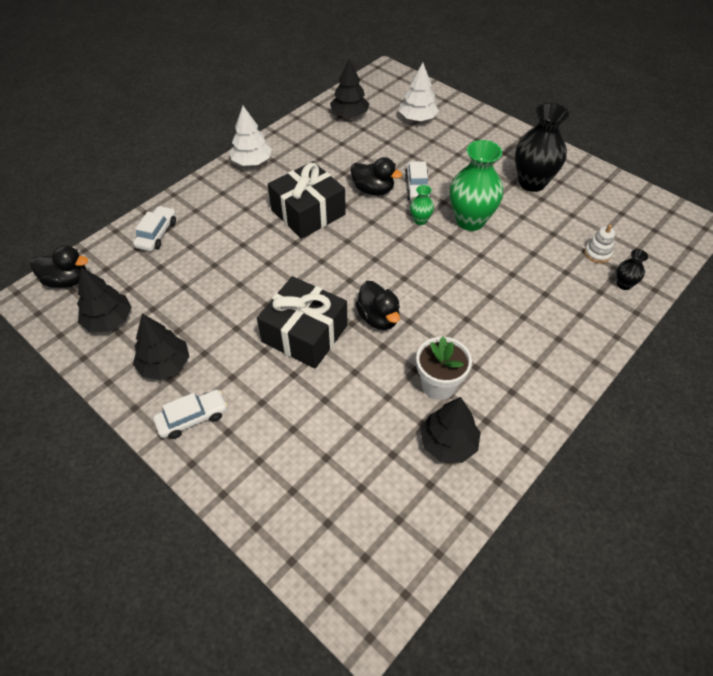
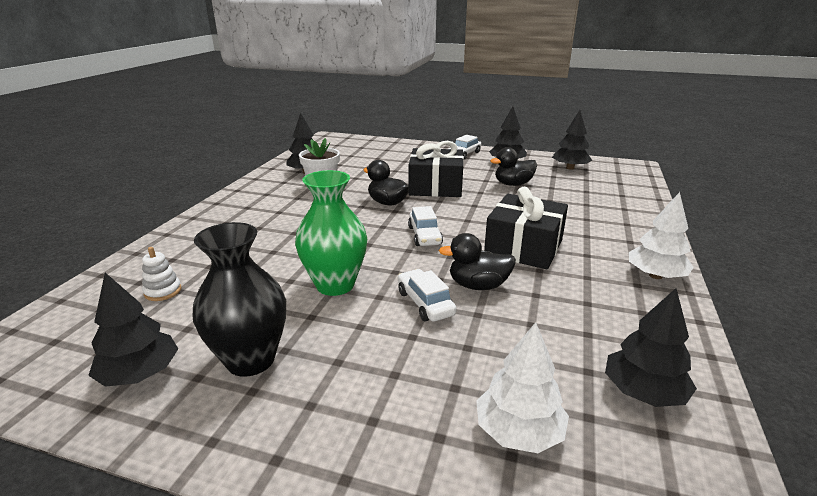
camera: 155 degrees right, 25 degrees down
black duck [30,245,88,288] -> black duck moved to [490,147,537,186]
white car [133,206,176,251] -> white car moved to [408,206,443,246]
green vase [410,185,434,225] -> none
black vase [617,249,648,290] -> none
none -> black tree [88,273,178,387]

